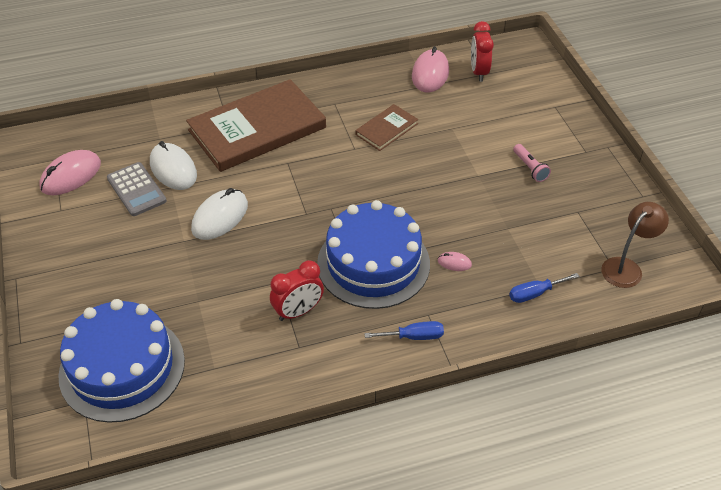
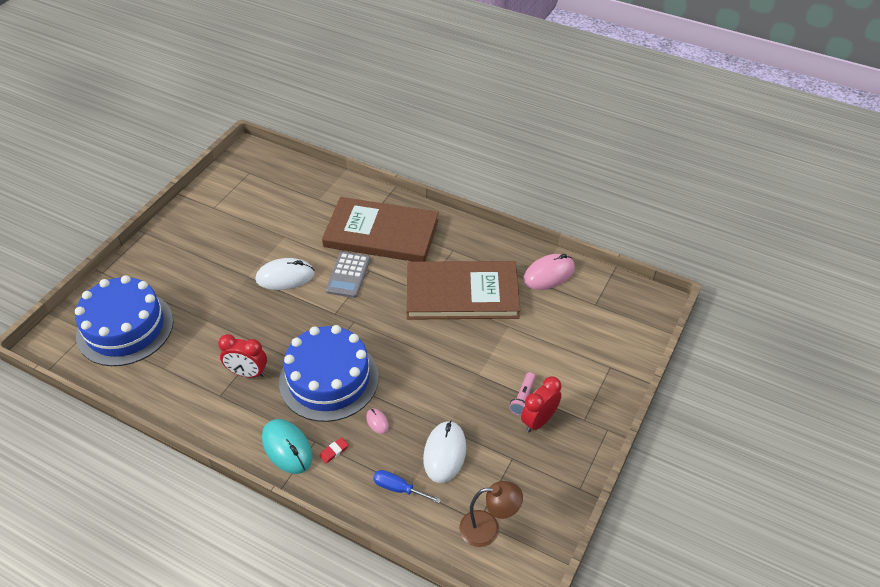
camera: 45 degrees right, 0 degrees up
pink mouse [40,150,101,195] -> none
grey calculator [107,162,167,216] -> grey calculator moved to [325,252,370,298]
white mouse [150,141,197,190] -> white mouse moved to [423,421,466,483]
brown book [355,104,418,151] -> brown book [406,261,520,320], size x2.12
blue screwdriver [364,321,444,340] -> turquoise mouse [262,419,313,474]
red clock [471,21,494,82] -> red clock moved to [521,377,561,432]
none -> red eraser [319,437,349,463]

